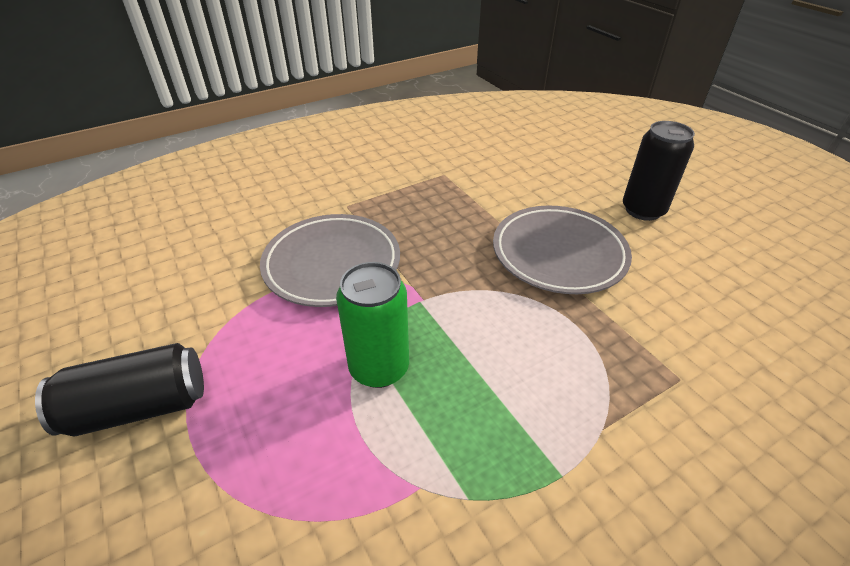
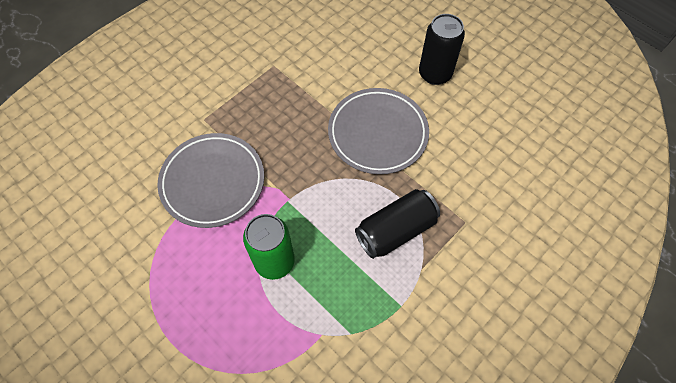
camera: 15 degrees left, 20 degrees up
black can [35,343,204,437] -> black can moved to [355,189,440,259]

